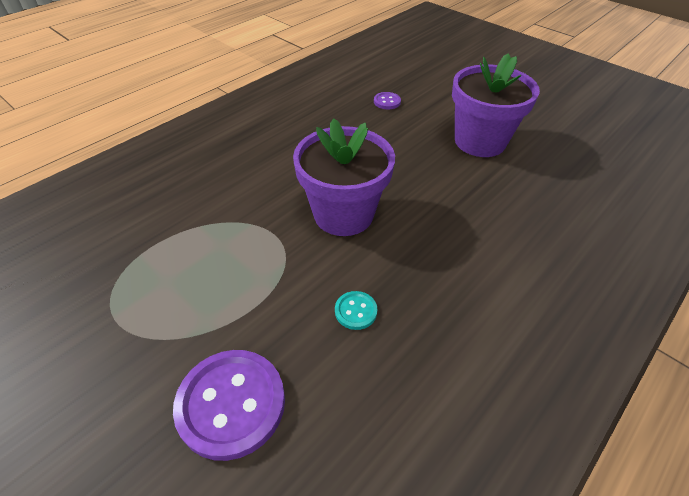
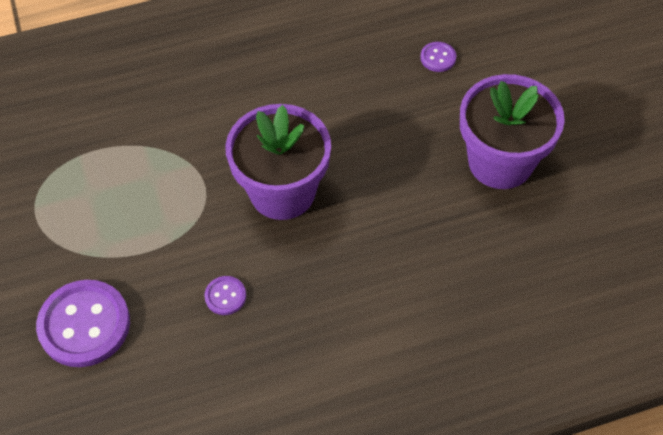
camera: 30 degrees right, 10 degrees up
turquoise button [335,291,378,330] -> purple button [204,276,246,315]

